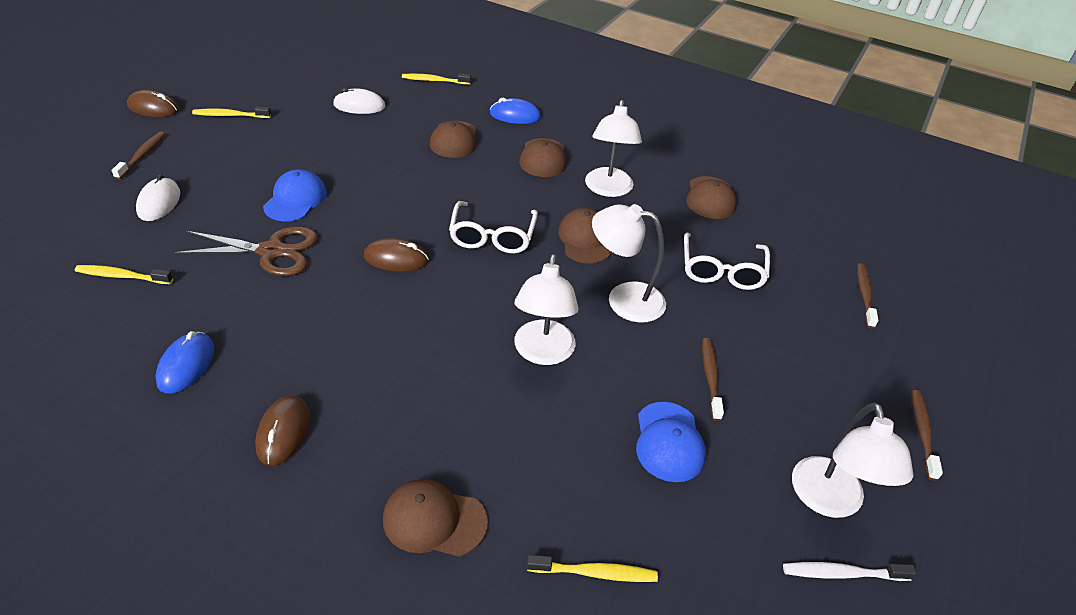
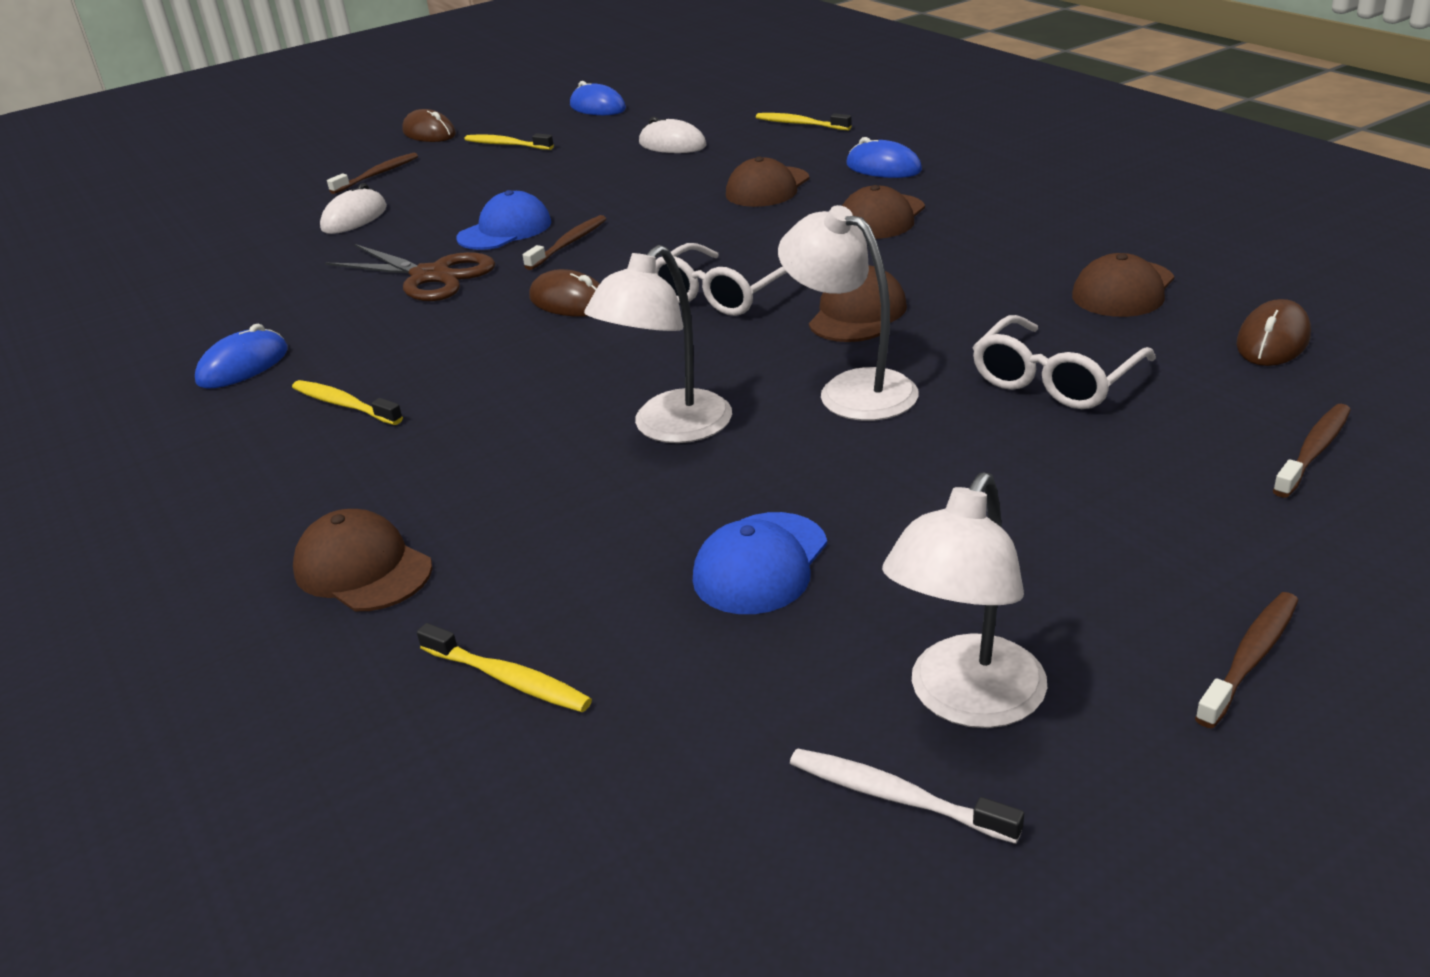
camera: 35 degrees right, 10 degrees down
yellow toothbrush [75,265,173,284] -> yellow toothbrush moved to [292,380,403,425]
brown mouse [255,395,310,466] -> brown mouse moved to [1236,299,1311,366]
white lamp [585,100,642,197] -> none
brown toothbrush [702,338,724,421] -> brown toothbrush moved to [523,215,606,270]
none -> blue mouse [570,81,626,115]

